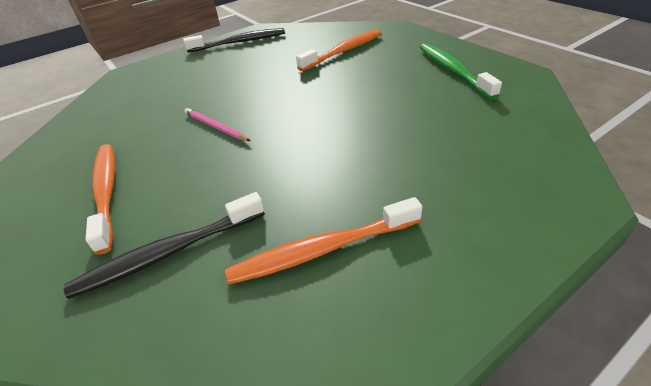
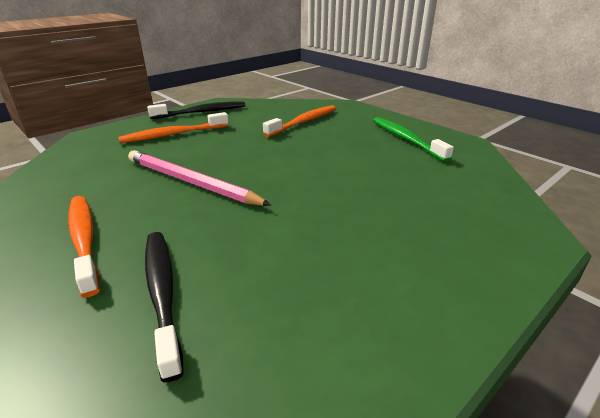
camera: 10 degrees left, 10 degrees down
black toothbrush [64,192,265,299] -> black toothbrush turned 105 degrees clockwise [145,232,184,382]
pink pencil [184,108,251,141] -> pink pencil [128,150,271,206], size x1.92
orange toothbrush [225,197,422,285] -> orange toothbrush moved to [118,112,229,143]

